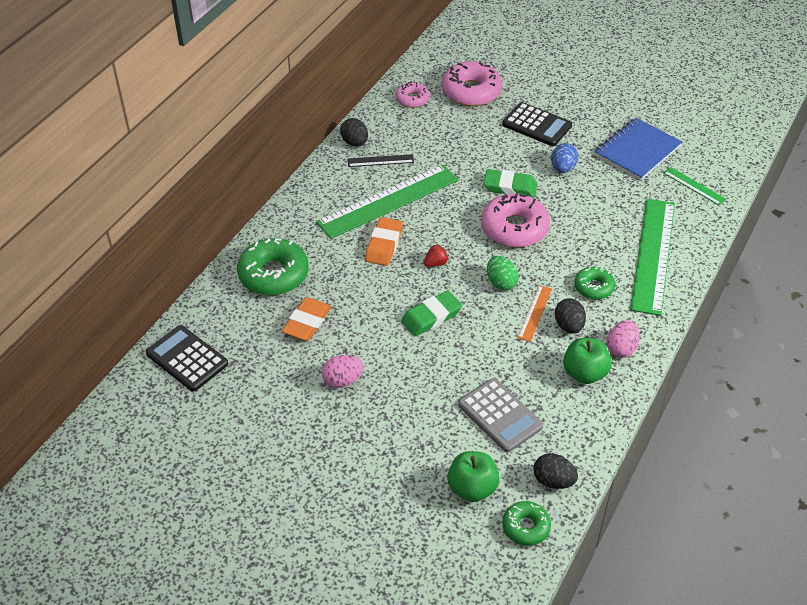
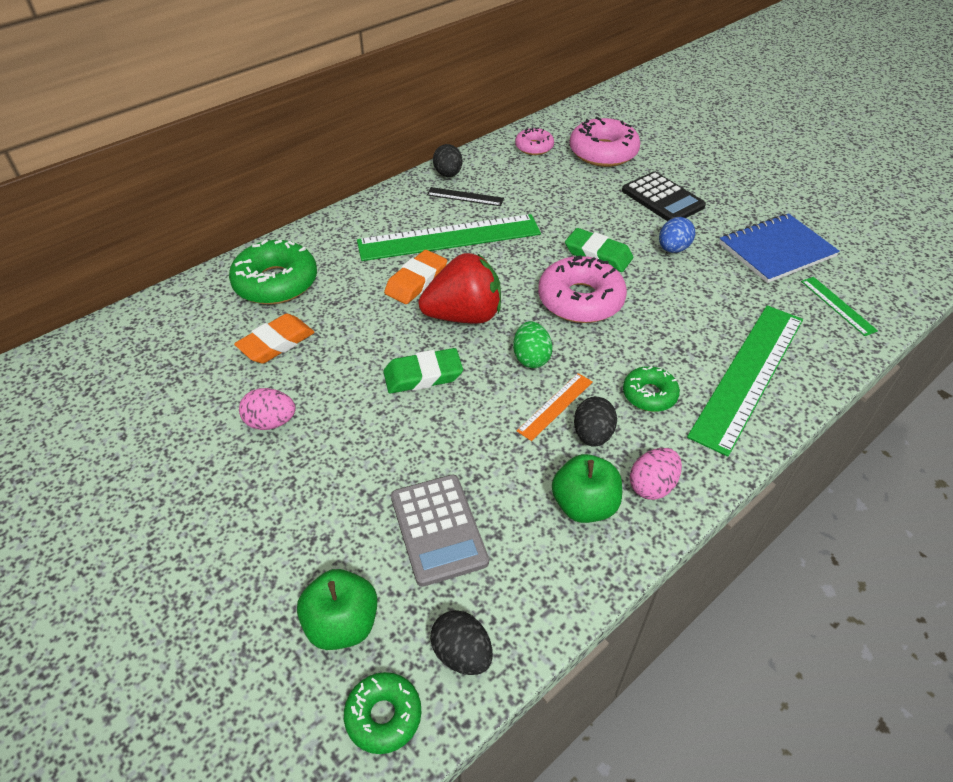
camera: 20 degrees right, 0 degrees up
black calculator [146,325,228,392] -> none
red strawberry [424,244,449,267] -> red strawberry [419,253,501,324], size x2.50

